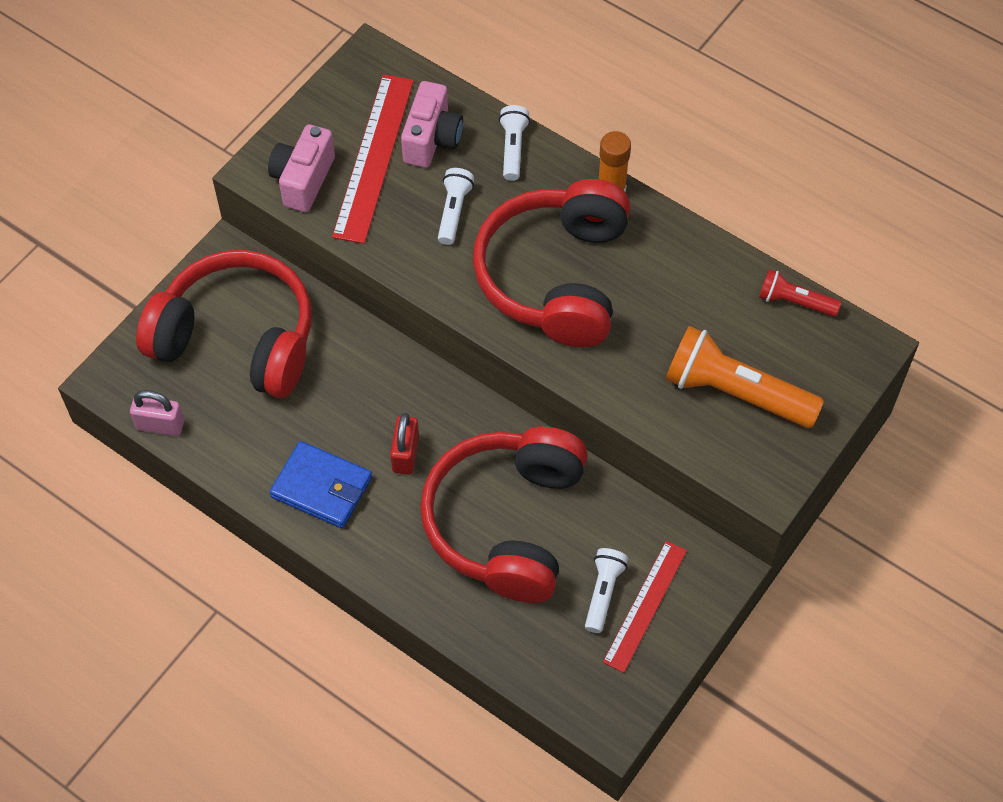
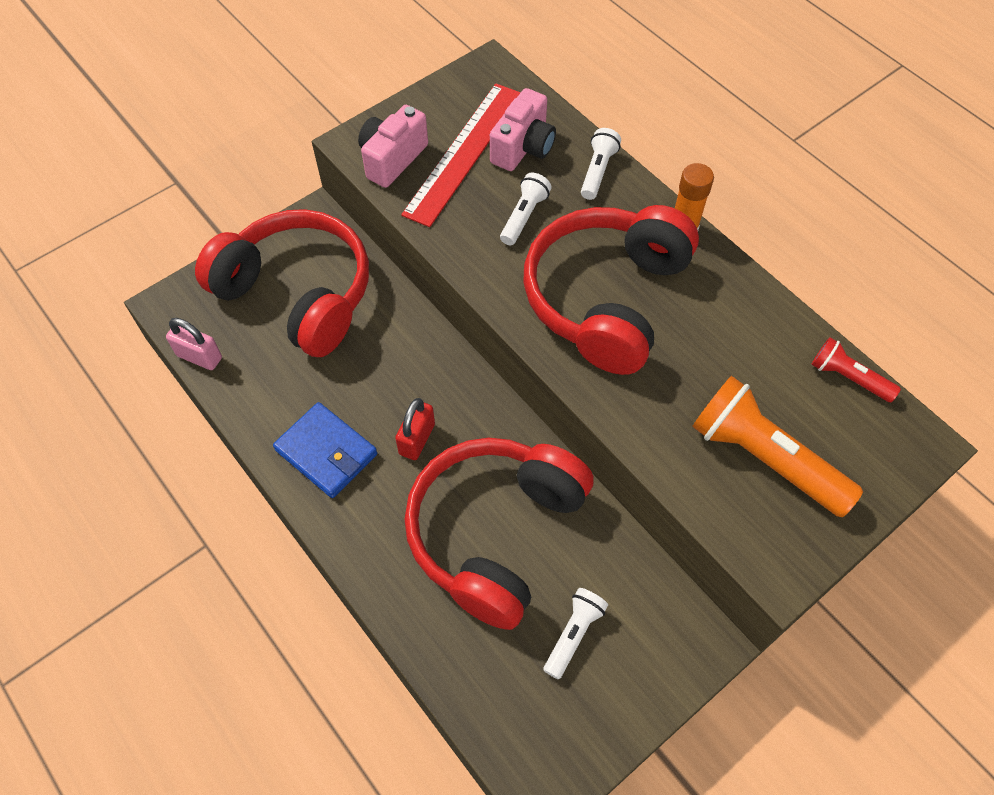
camera: 15 degrees right, 0 degrees up
red ruler [603,541,687,673] -> none

